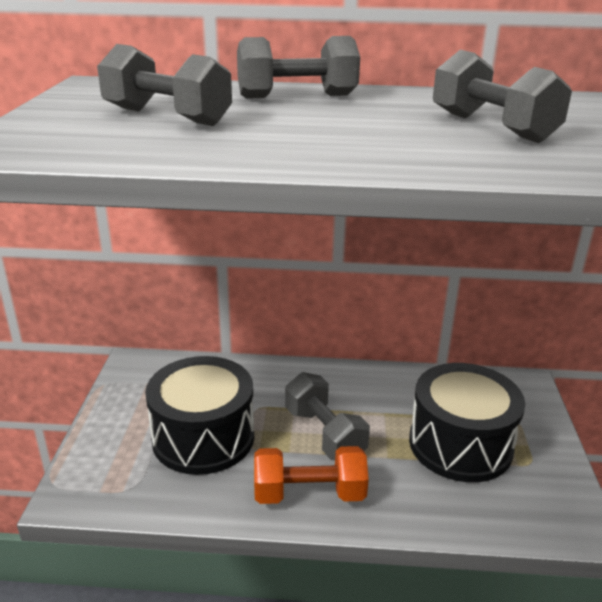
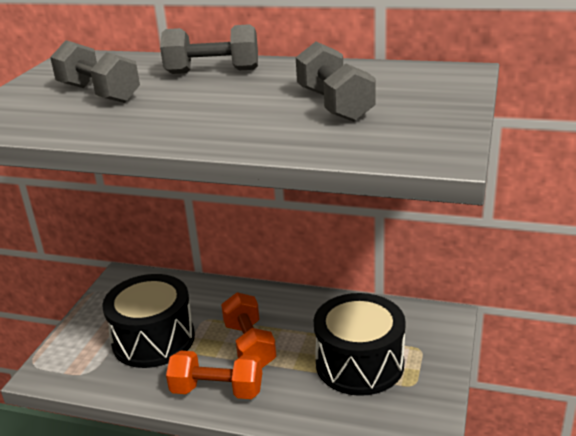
camera: 15 degrees right, 0 degrees up
grey dumbbell [285,372,370,460] -> orange dumbbell [221,292,276,368]

